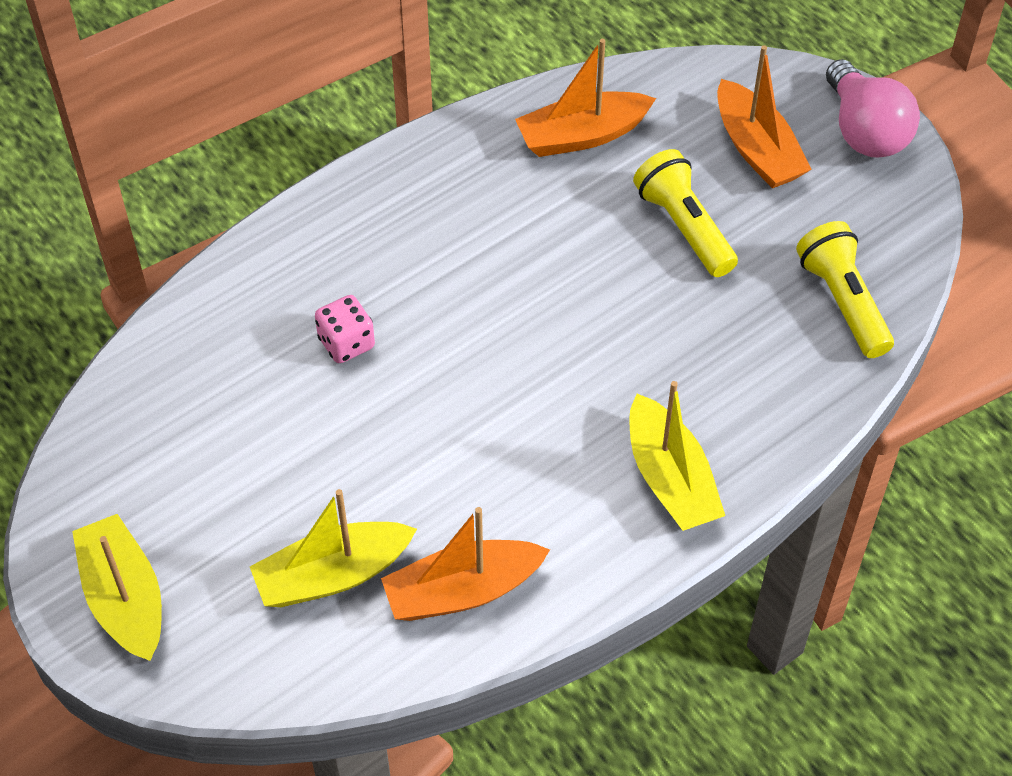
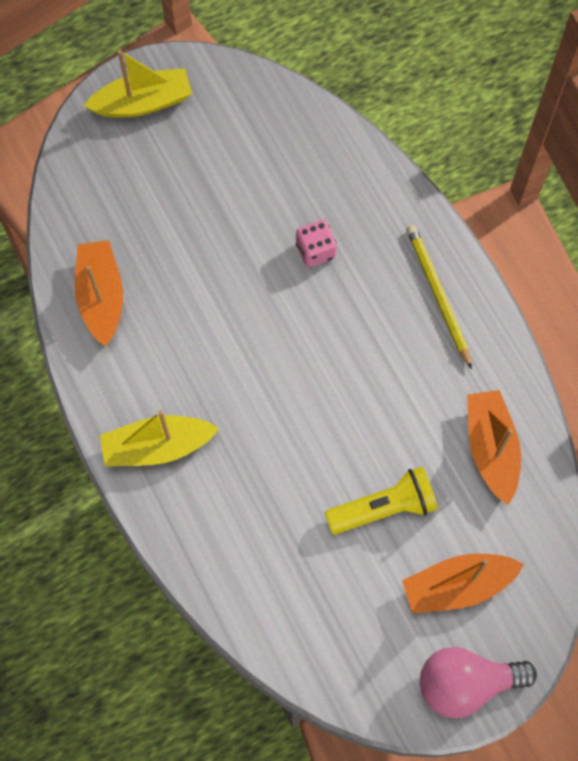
camera: 100 degrees right, 15 degrees up
yellow boat [250,489,417,607] -> none
yellow flashlight [796,221,894,358] -> none
none -> yellow pencil [406,225,472,369]

